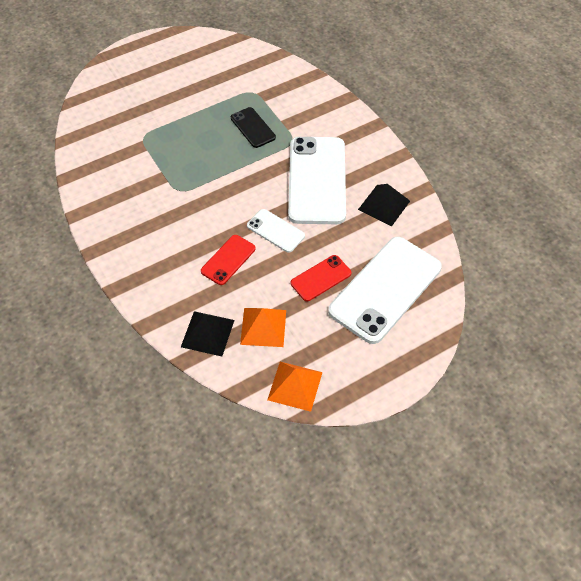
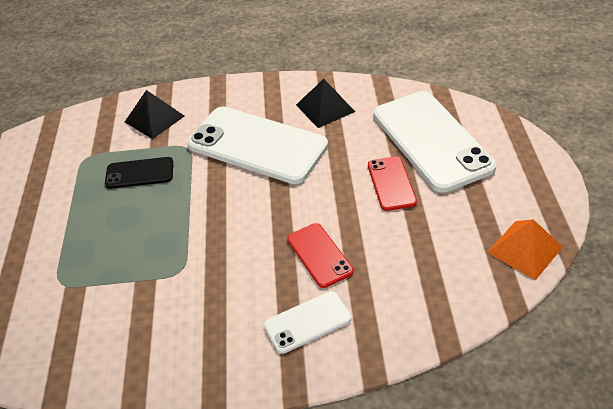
camera: 60 degrees left, 10 degrees down
black pyramid [181,311,235,356] -> black pyramid moved to [125,90,184,139]
orange pyramid [240,308,286,347] -> none
white phone [247,209,305,253] -> white phone moved to [264,291,351,354]

